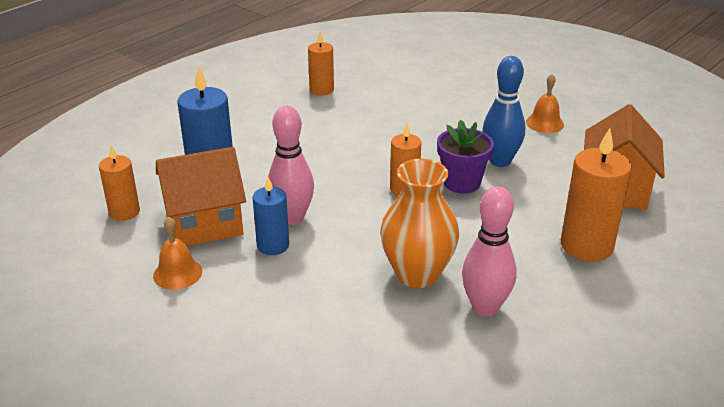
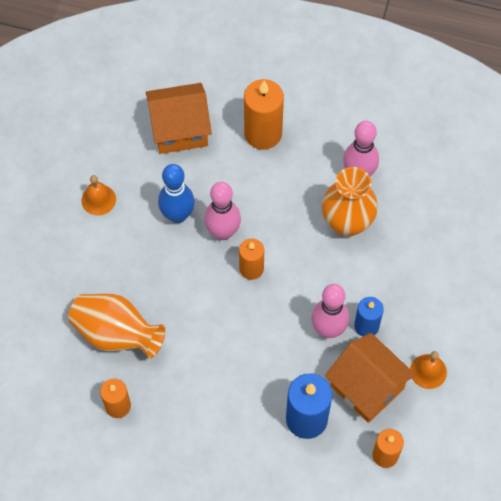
camera: 115 degrees left, 30 degrees up
purple flower pot [437,120,494,194] -> pink bowling pin [204,182,241,240]
none -> orange vase [68,294,166,359]

